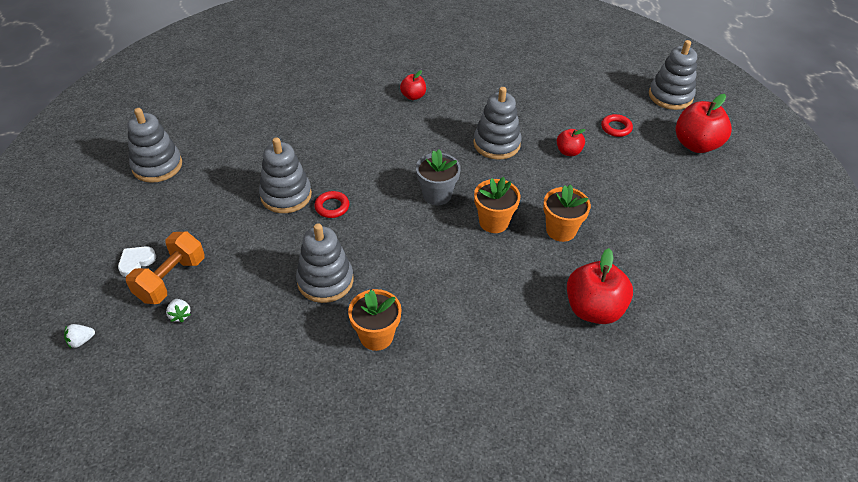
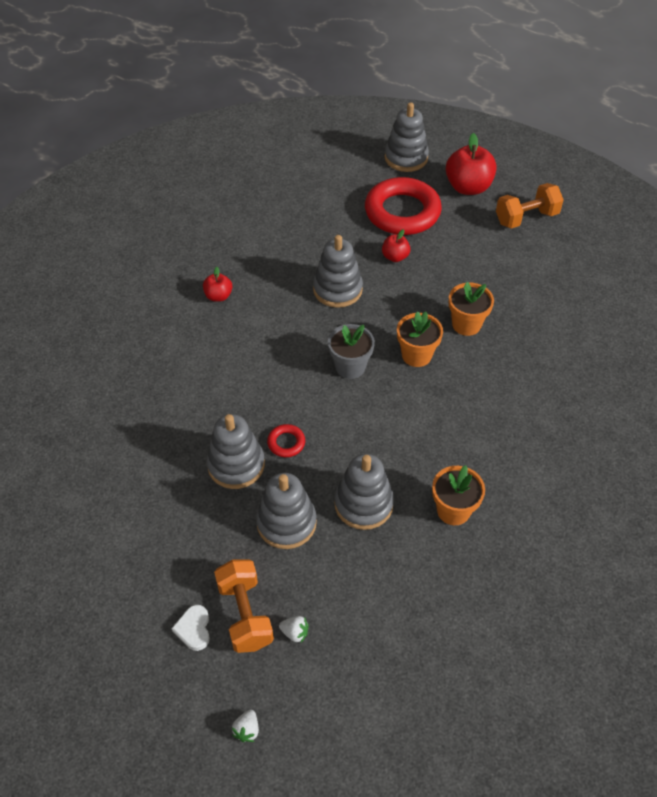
camera: 45 degrees left, 5 degrees up
grey stacking toy [127,108,182,183] -> grey stacking toy moved to [256,473,317,549]
red apple [567,248,633,324] -> none
red ring [601,114,633,137] -> red ring [365,177,442,235], size x2.45
none -> orange dumbbell [496,183,564,229]

